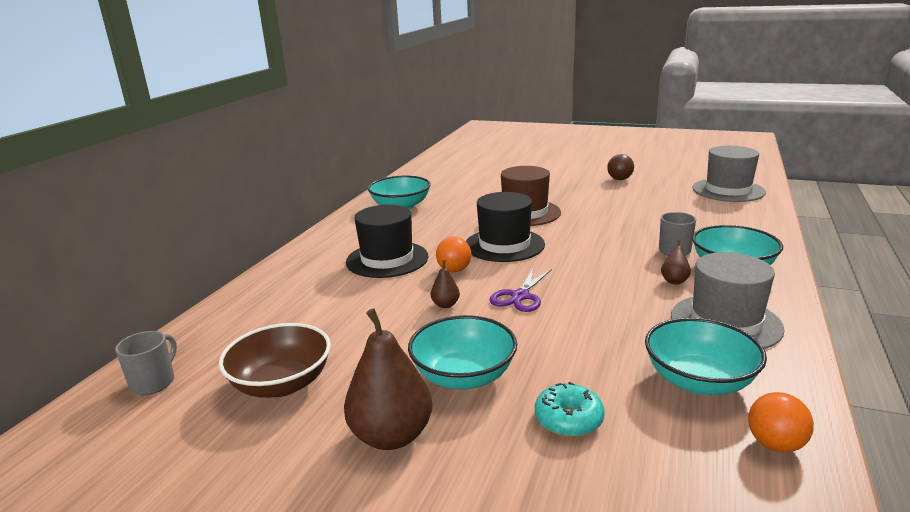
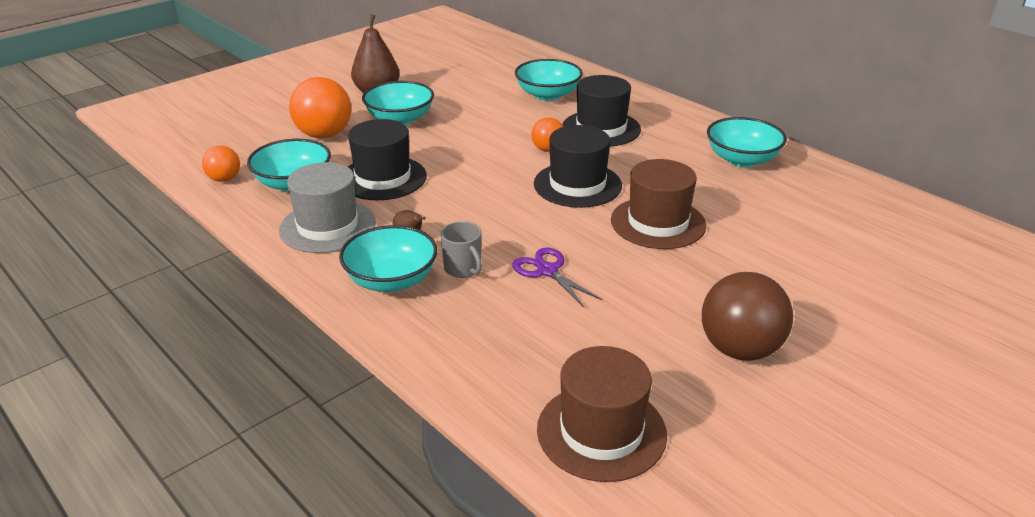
camera: 115 degrees right, 10 degrees up
grey mug [115,331,177,395] -> none
brown bowl [219,323,331,398] -> none
brown pear [431,260,460,308] -> none
purple scissors [489,267,552,312] -> purple scissors moved to [512,247,603,308]
turquoise donut [535,382,605,437] -> orange ball [289,77,351,138]
brown ball [607,154,634,180] -> brown ball [702,272,793,361], size x1.82
grey hat [692,146,766,202] -> brown hat [537,346,667,482]
none -> black hat [348,119,427,200]
none -> turquoise bowl [515,59,583,101]

